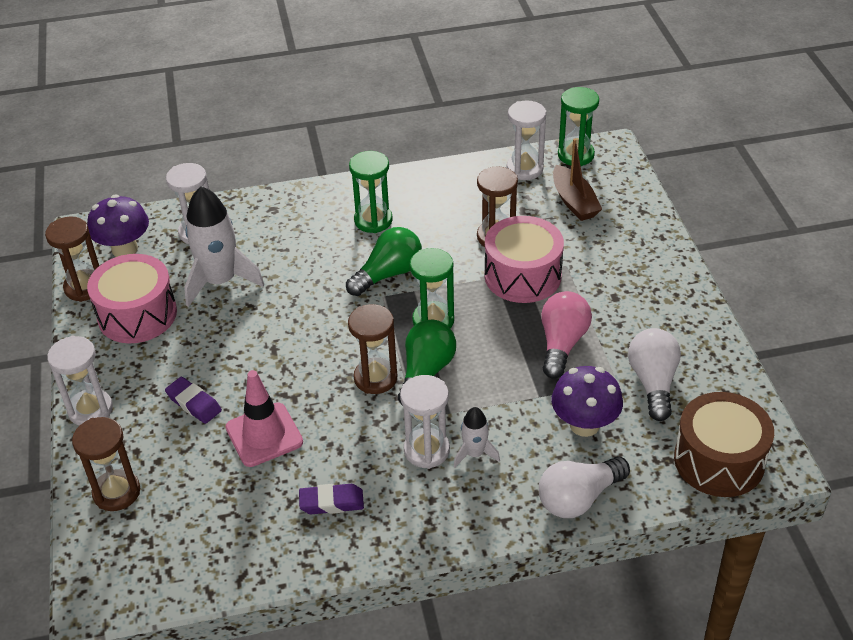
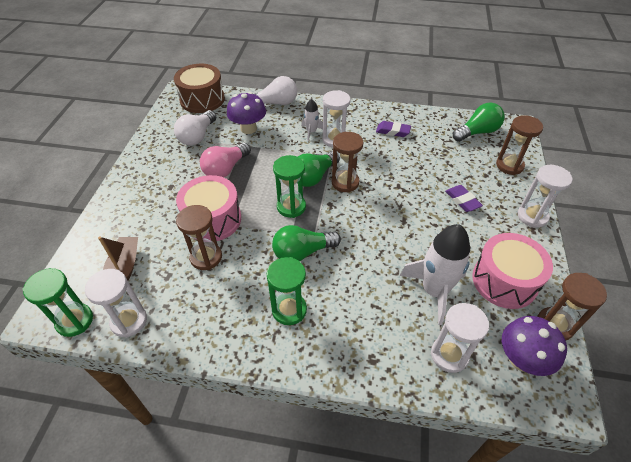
camera: 160 degrees left, 5 degrees up
pink traffic cone [225,370,303,467] -> none
none -> green light bulb [453,103,505,142]

